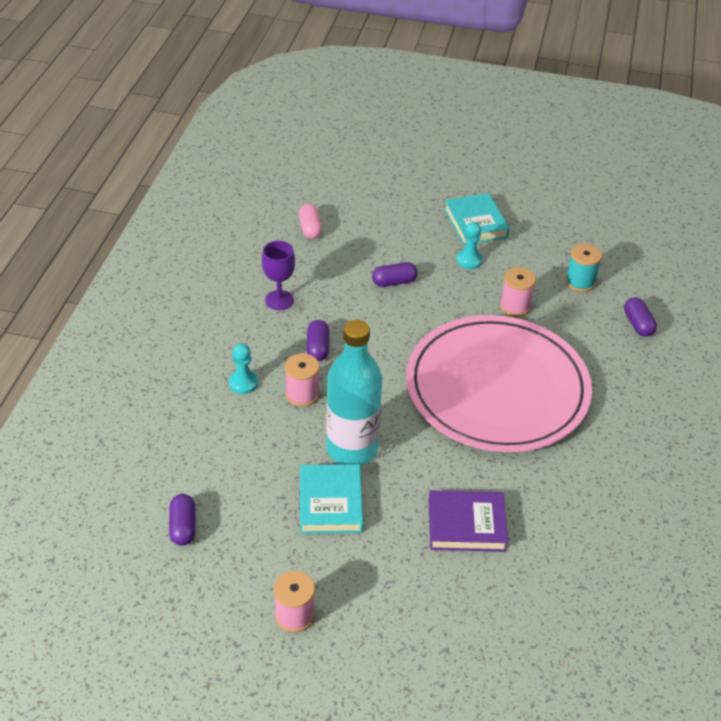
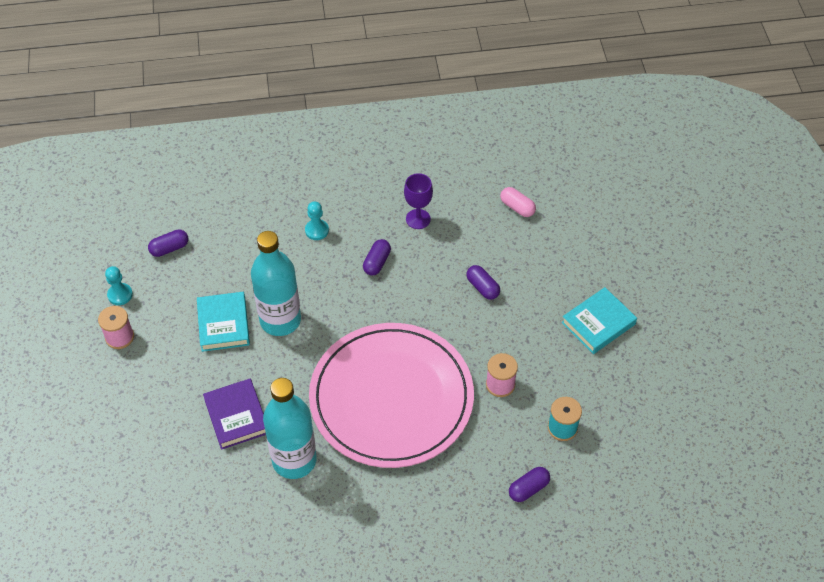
camera: 70 degrees right, 10 degrees up
pink spool [285,353,320,407] -> none
pink capsule [298,204,322,239] -> pink capsule turned 75 degrees clockwise [500,187,536,217]
turquoise book [300,464,363,534] -> turquoise book turned 75 degrees counterclockwise [197,292,250,352]
purple capsule [307,320,329,361] -> purple capsule turned 45 degrees counterclockwise [363,239,391,275]
turquoise pawn [456,222,483,269] -> turquoise pawn moved to [105,266,133,305]
none -> turquoise bottle [263,378,317,479]

